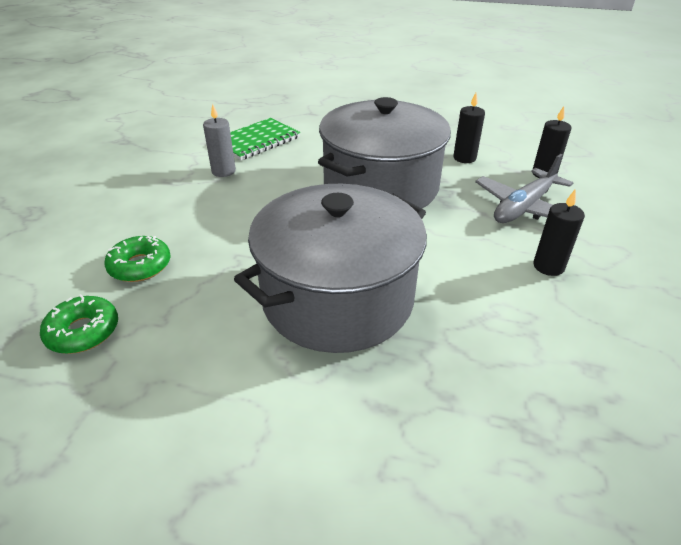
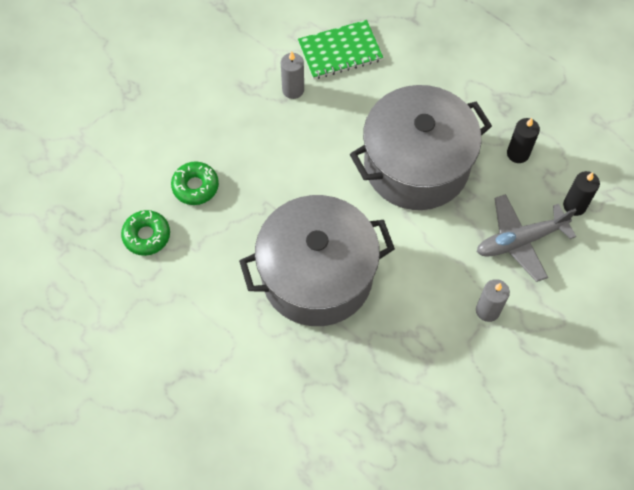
camera: 25 degrees right, 25 degrees up
black candle [533,190,585,276] -> grey candle [476,279,510,322]

